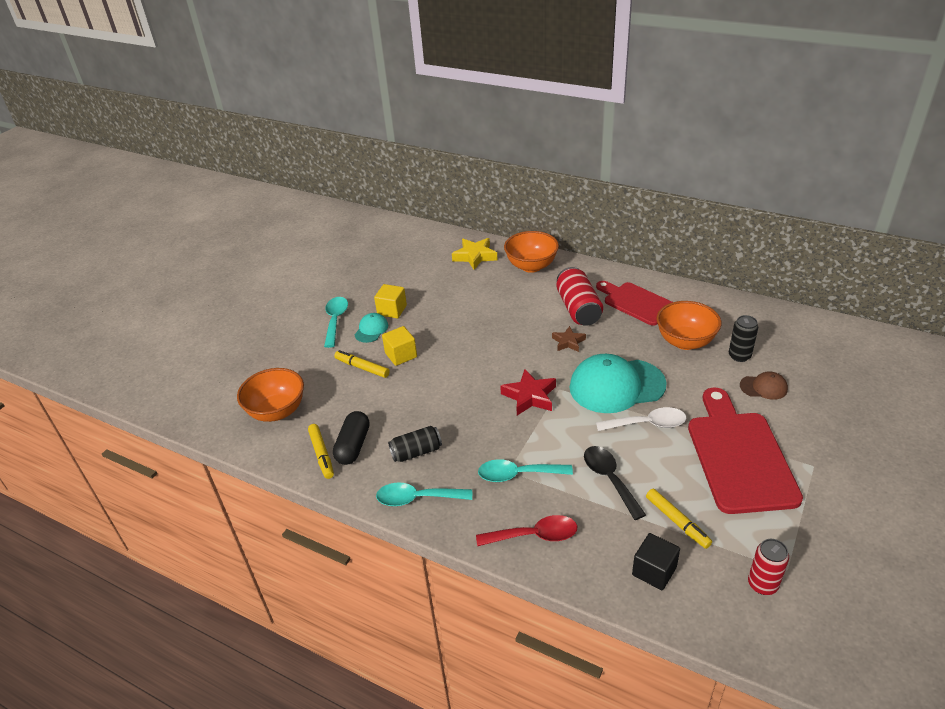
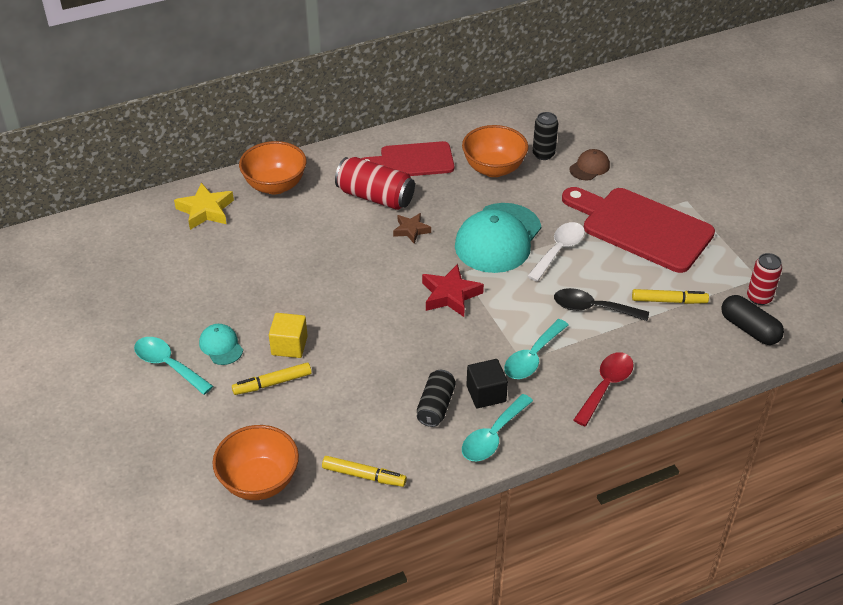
camera: 55 degrees left, 5 degrees up
black capsule [333,411,370,465] -> black capsule moved to [721,295,784,345]
yellow cube [374,284,407,319] -> none
black cube [632,533,680,590] -> black cube moved to [467,359,508,408]

